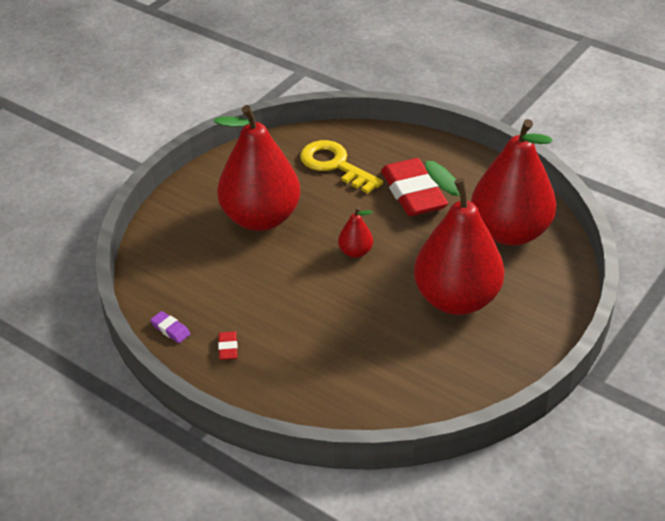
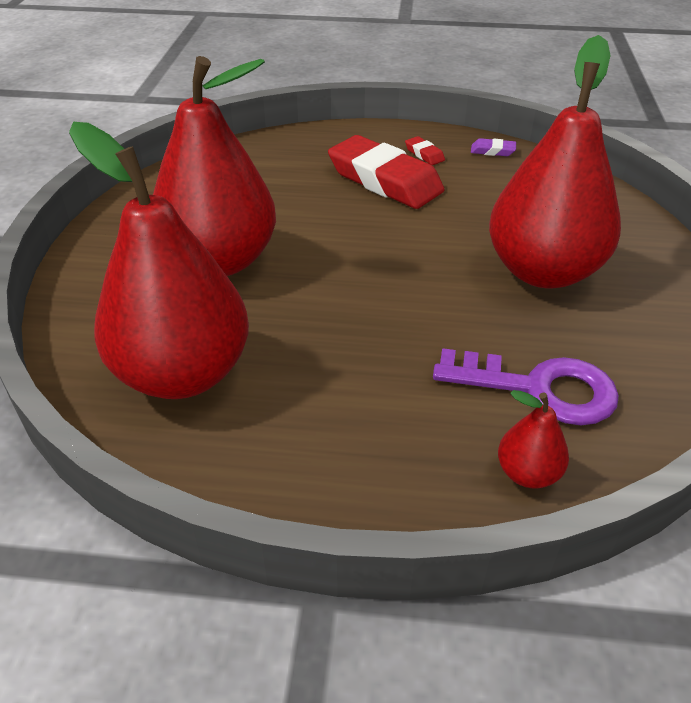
camera: 150 degrees right, 0 degrees up
yellow key [300,140,383,194] -> purple key [433,348,619,425]
red pear [338,207,373,258] -> red pear moved to [498,390,569,488]
red eraser [381,158,448,216] -> red eraser moved to [328,135,445,209]

